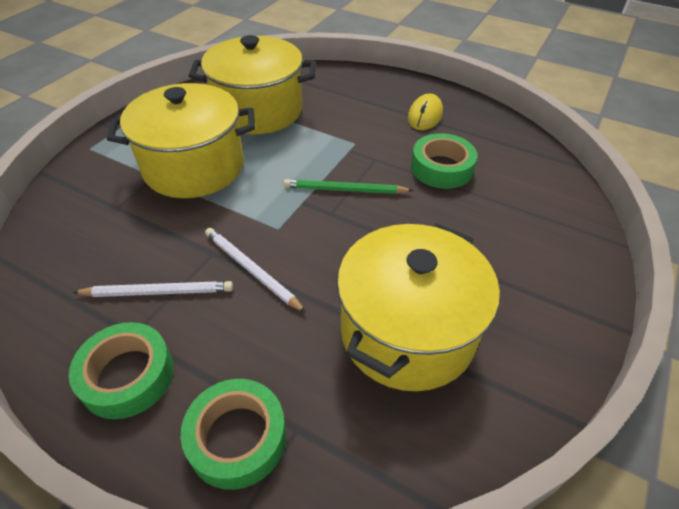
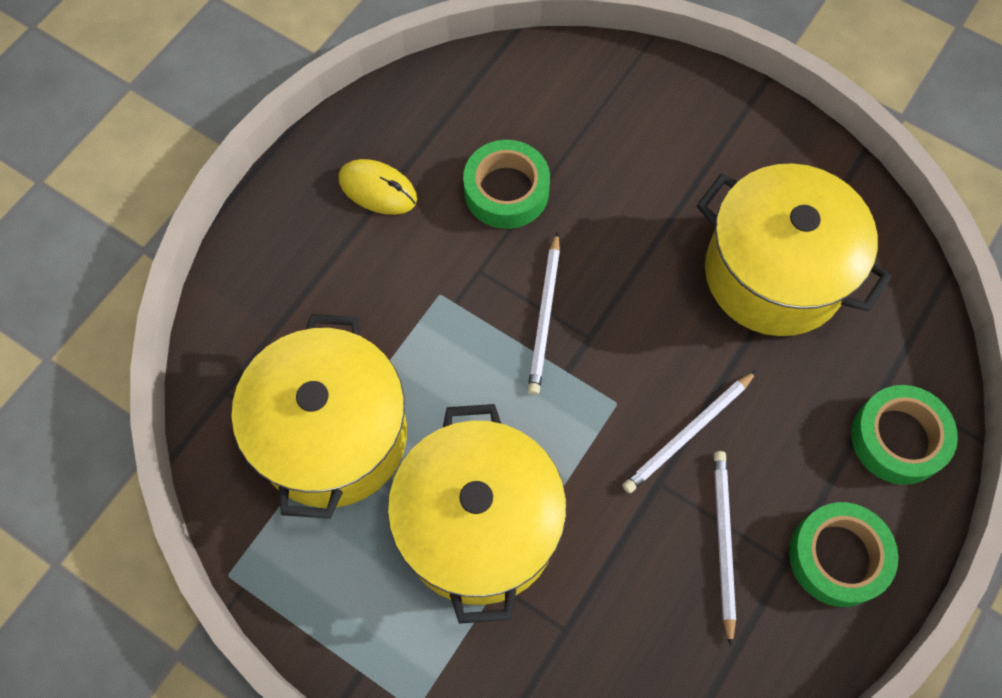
camera: 85 degrees left, 20 degrees up
green pencil [283,179,414,194] -> white pencil [528,232,560,395]

